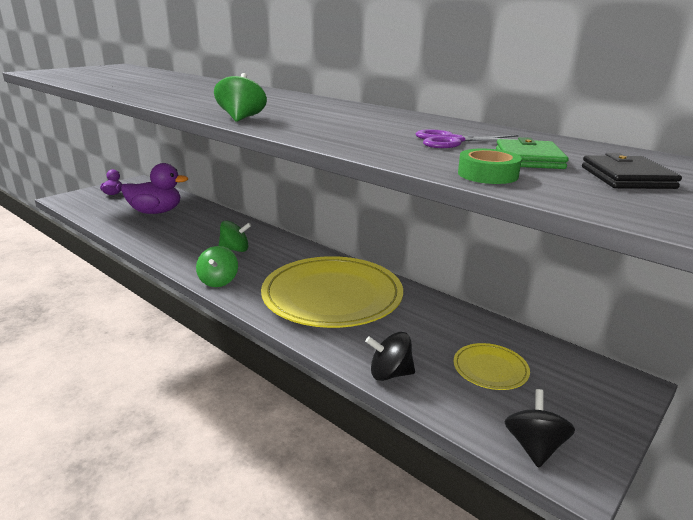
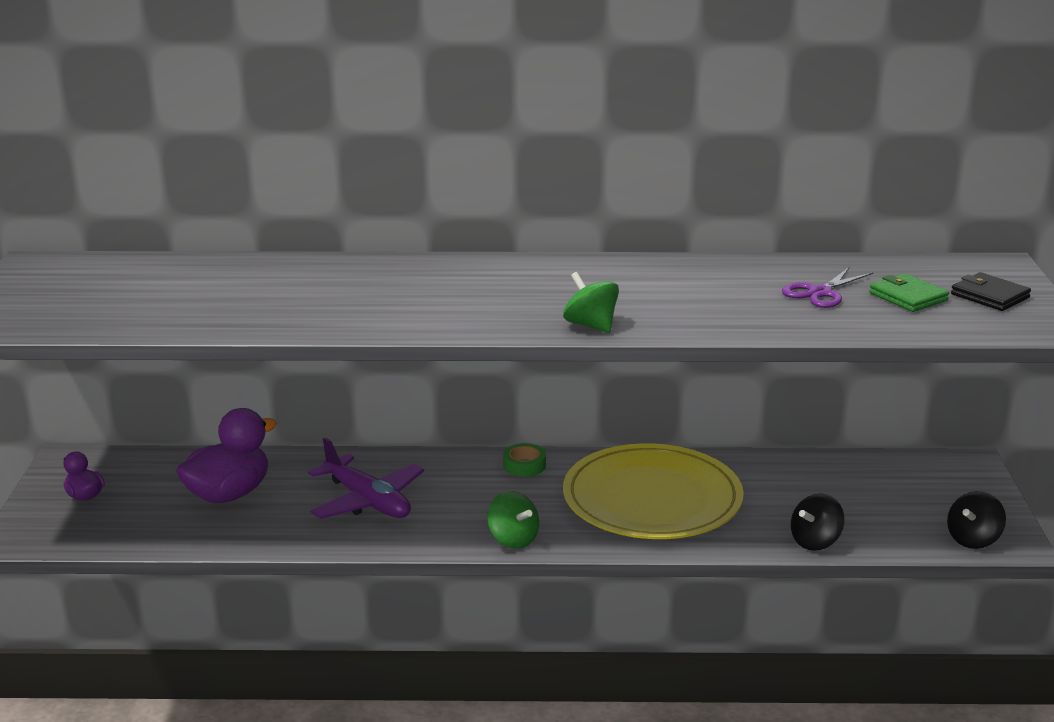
camera: 40 degrees left, 0 degrees up
green spinning top [218,220,251,252] -> none
yellow plate [454,343,530,390] -> none
green tape [458,148,522,184] -> green tape moved to [503,443,546,477]
black spinning top [505,389,575,468] -> black spinning top turned 105 degrees counterclockwise [947,491,1006,549]
none -> purple plane [308,437,424,519]

